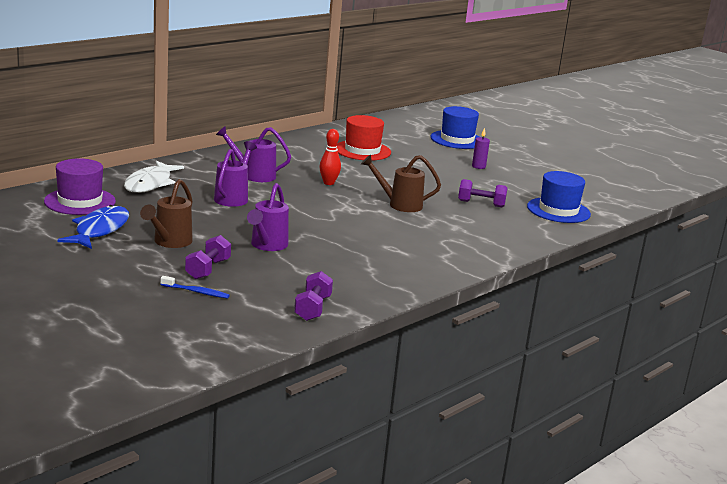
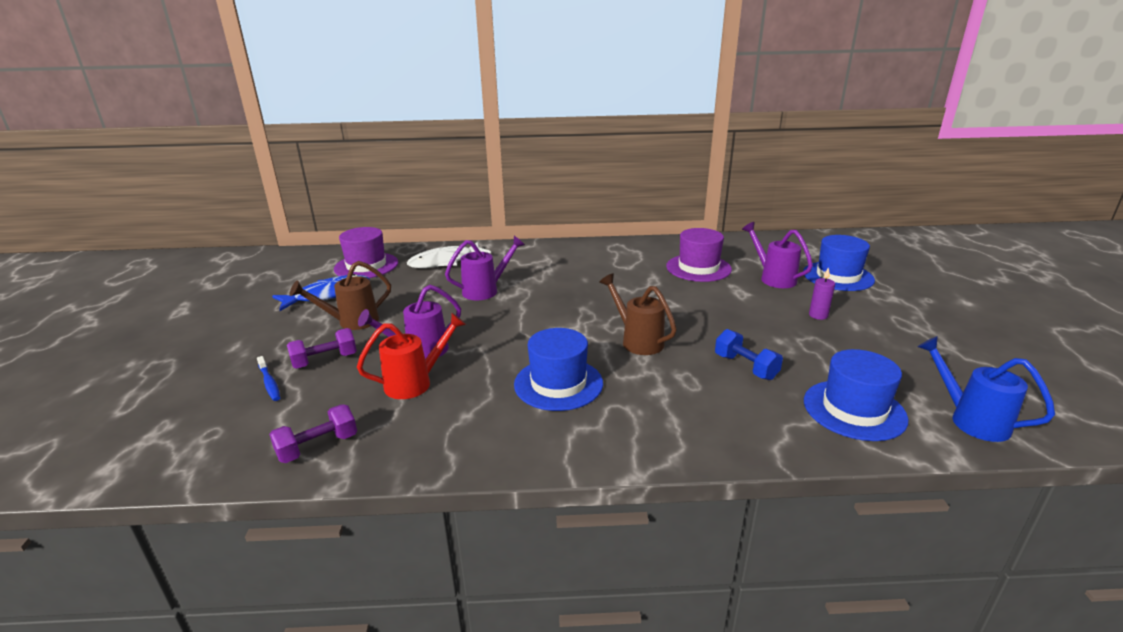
camera: 45 degrees right, 5 degrees up
purple watering can [216,126,291,182] -> purple watering can moved to [742,222,813,288]
red bowling pin [319,129,341,185] -> none
red hat [337,115,391,160] -> purple hat [666,228,732,282]
purple dumbbell [458,179,507,207] -> blue dumbbell [715,329,783,380]
none -> red watering can [357,313,466,399]
none -> blue hat [514,328,603,411]
none -> blue watering can [918,336,1055,442]

